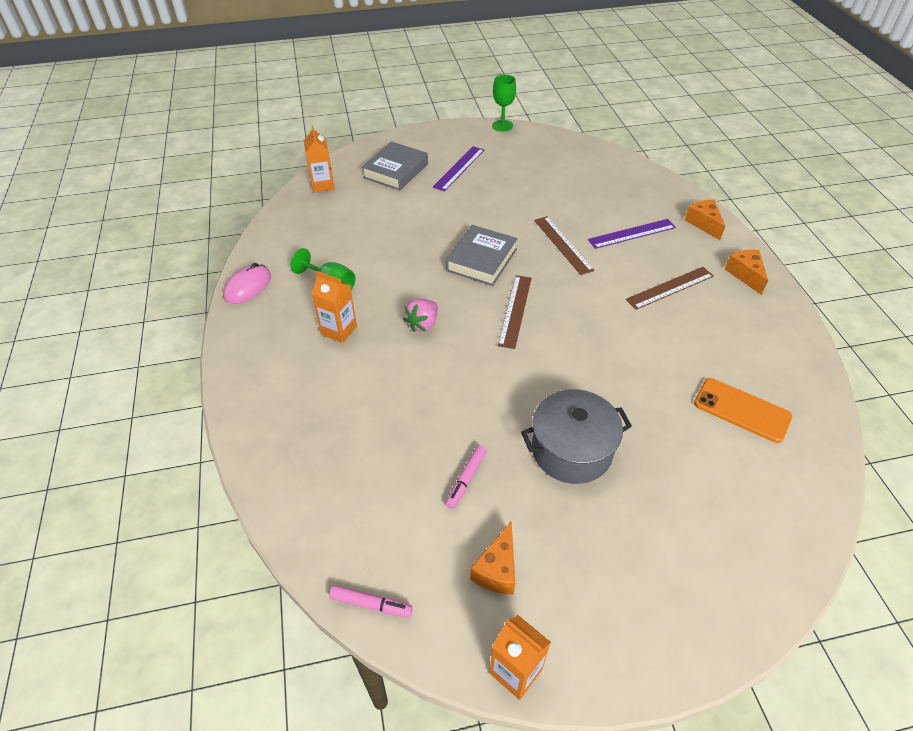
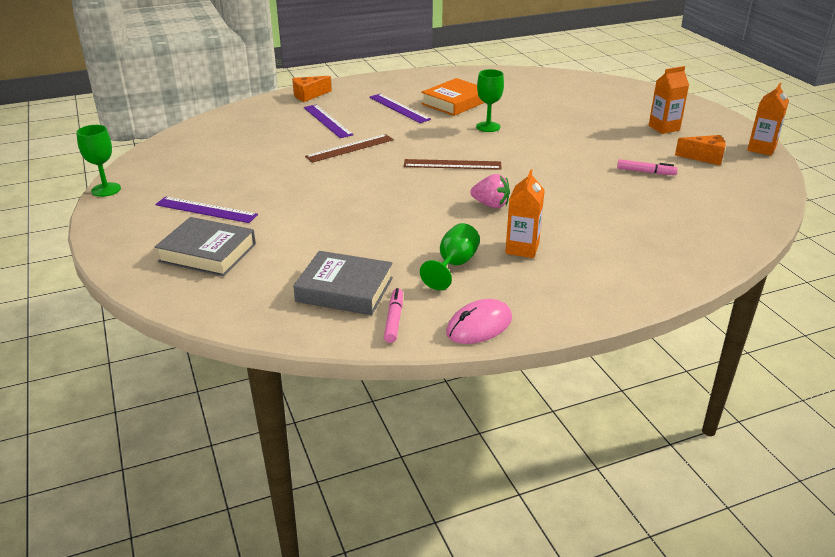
camera: 100 degrees left, 15 degrees down
pink mouse [223,263,271,304] -> pink mouse turned 60 degrees counterclockwise [446,299,512,344]
orange carton [304,126,335,193] -> orange carton moved to [649,66,689,134]
pink marker [329,585,413,618] -> pink marker moved to [384,288,403,343]
grey book [446,225,518,286] -> grey book moved to [293,251,393,315]
grey pot [521,389,632,484] -> none
brown ruler [626,267,714,310] -> purple ruler [369,94,431,123]
orange phone [694,378,792,443] -> none
orange cheese [725,249,768,295] -> none
none -> orange book [421,78,485,116]
none -> green goblet [476,69,504,132]

